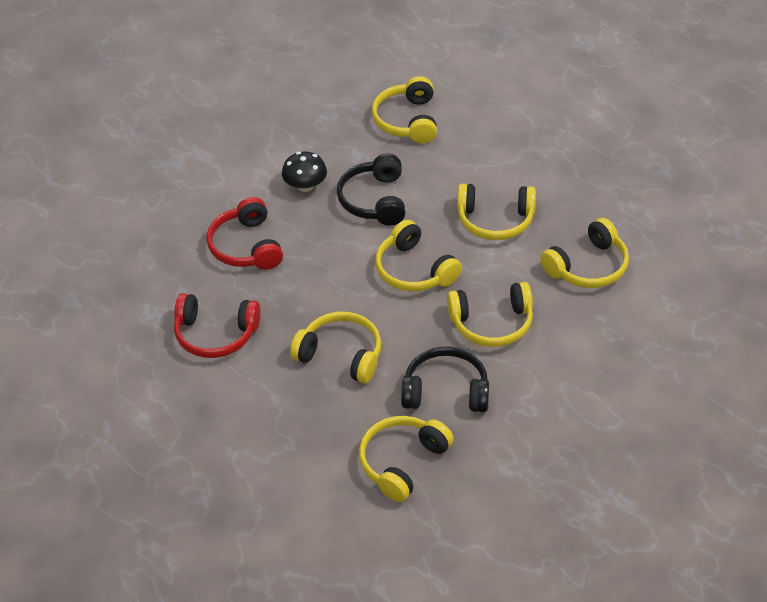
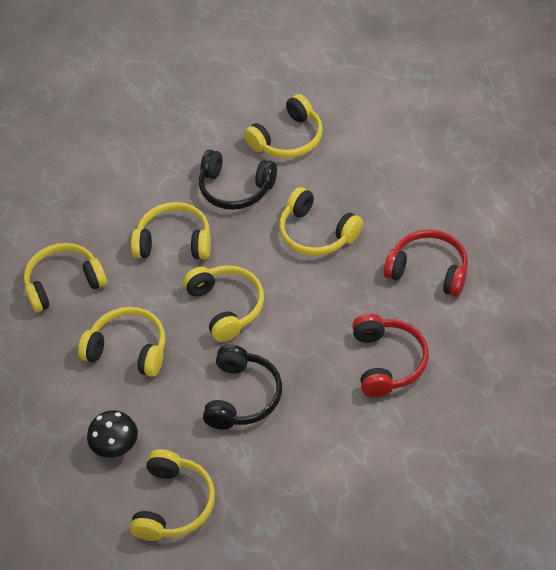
camera: 165 degrees left, 5 degrees up
black mushroom [282,152,327,192] -> black mushroom moved to [87,410,138,458]

